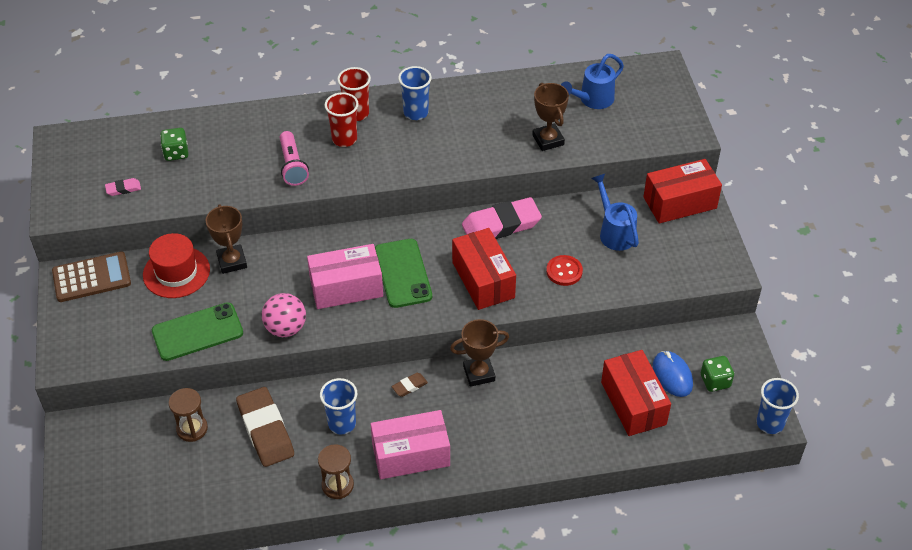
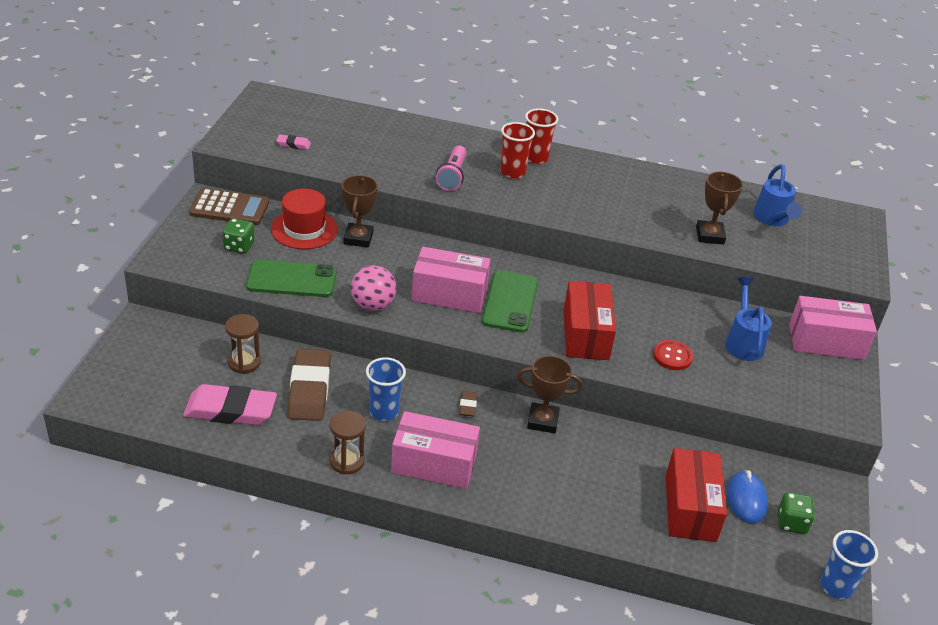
camera: 20 degrees right, 10 degrees down
green dice [160,128,189,161] -> green dice moved to [222,218,255,254]
brown eraser [392,373,428,397] -> brown eraser turned 75 degrees counterclockwise [459,391,477,416]
blue cup [398,66,432,120] -> none
pink eraser [462,197,542,239] -> pink eraser moved to [183,384,277,425]
blue watering can [561,54,624,109] -> blue watering can turned 75 degrees counterclockwise [753,164,802,226]
red box [643,159,722,224] -> pink box [789,296,877,360]

